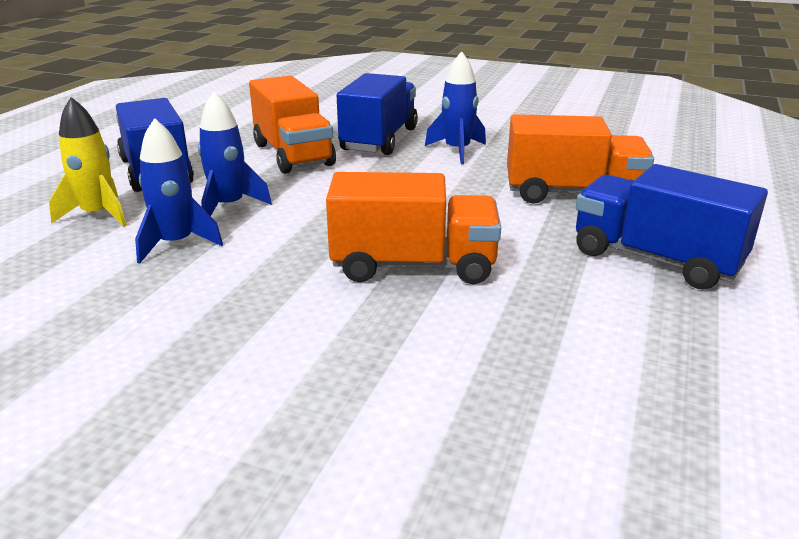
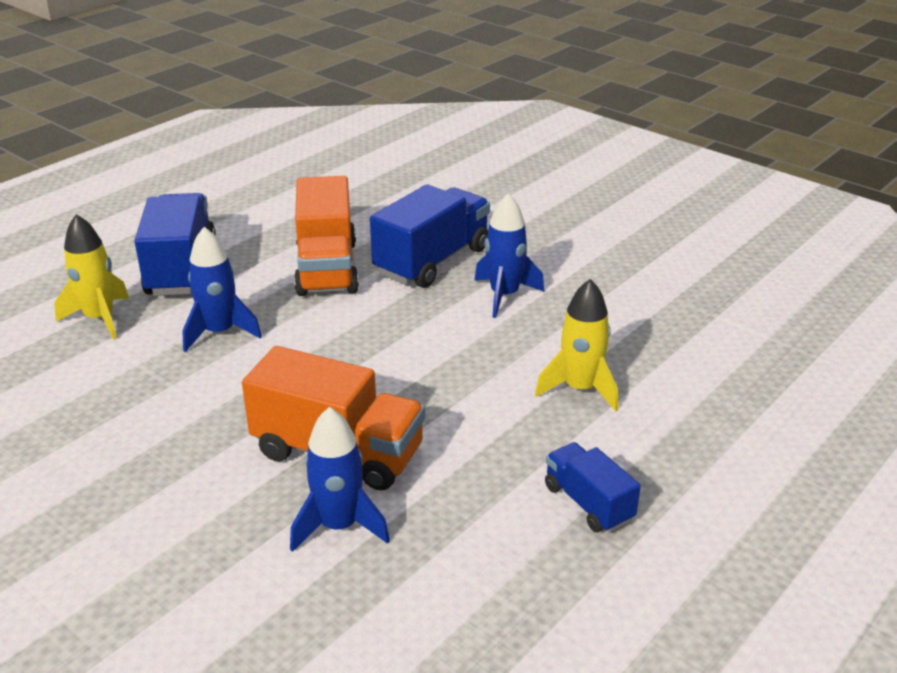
camera: 20 degrees right, 5 degrees up
blue rocket [135,118,223,264] -> blue rocket moved to [290,407,390,552]
orange truck [507,114,654,203] -> yellow rocket [535,279,618,411]
blue truck [576,164,768,289] -> blue truck [545,442,641,533], size x0.56

